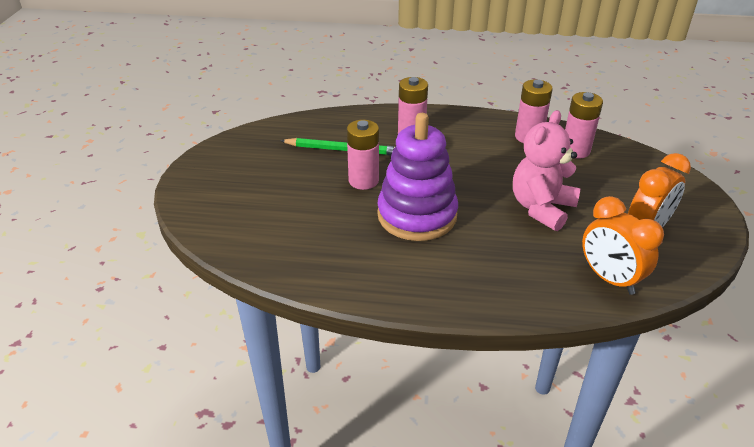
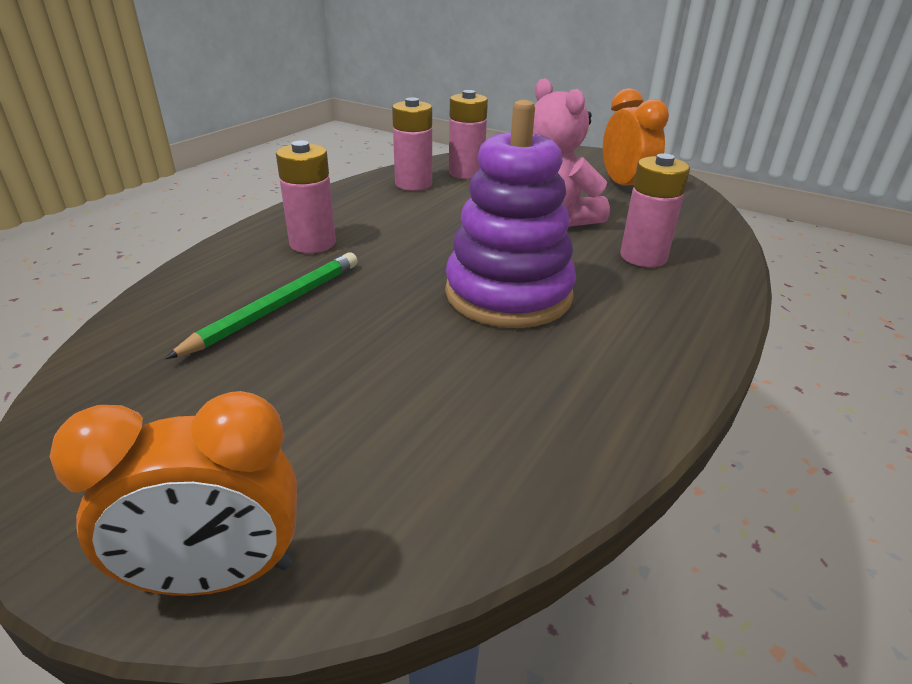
camera: 65 degrees left, 5 degrees down
pink battery [347,120,379,190] -> pink battery moved to [620,153,690,267]
orange clock [582,196,664,295] -> orange clock moved to [50,391,297,596]

